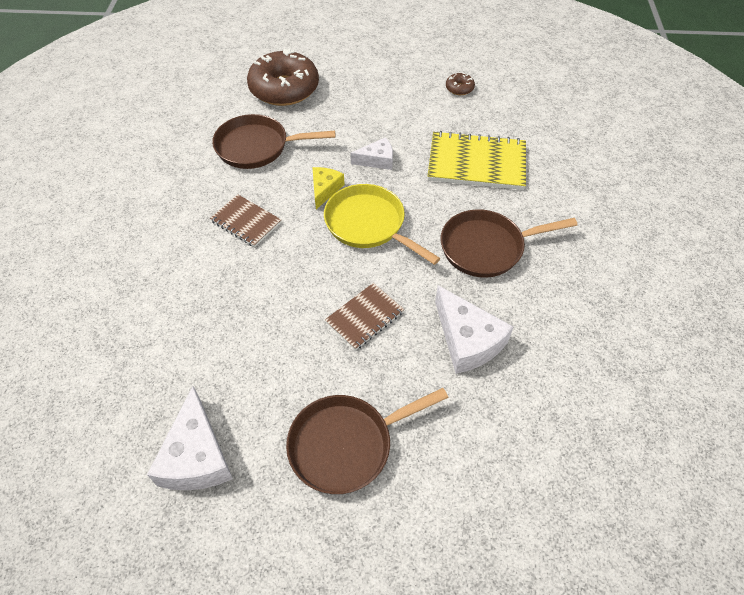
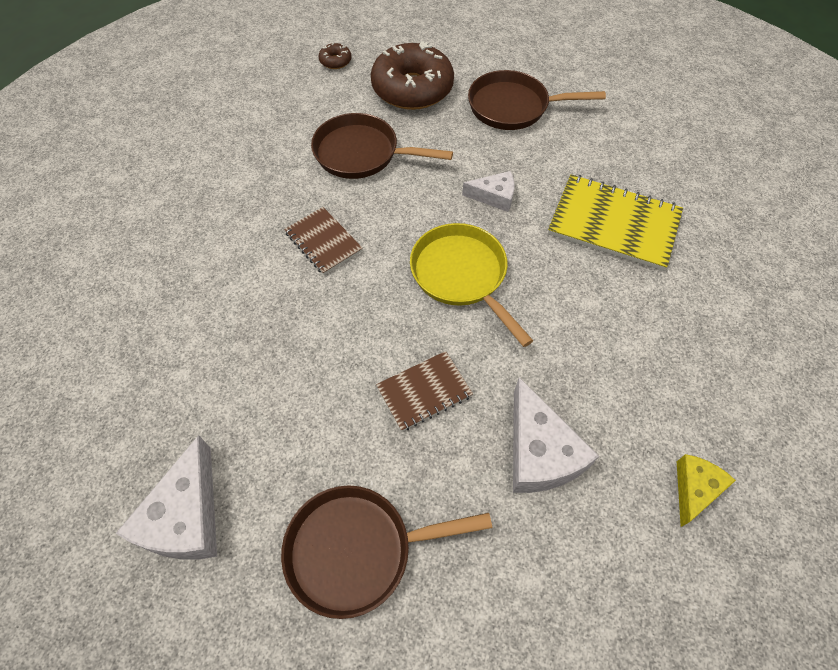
camera: 15 degrees right, 5 degrees up
yellow cheese [312,167,345,209] -> yellow cheese moved to [677,454,736,527]
brown pan [441,209,578,278] -> brown pan moved to [468,70,606,130]
brown donut [446,73,475,95] -> brown donut moved to [319,43,351,69]

